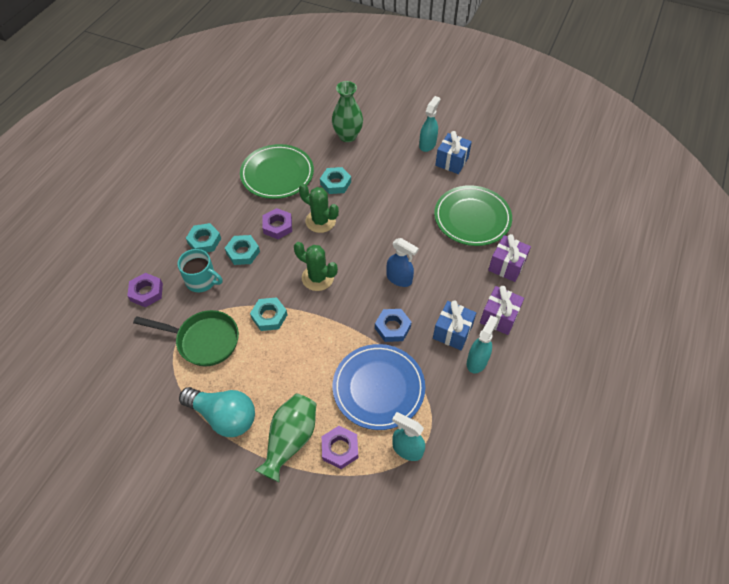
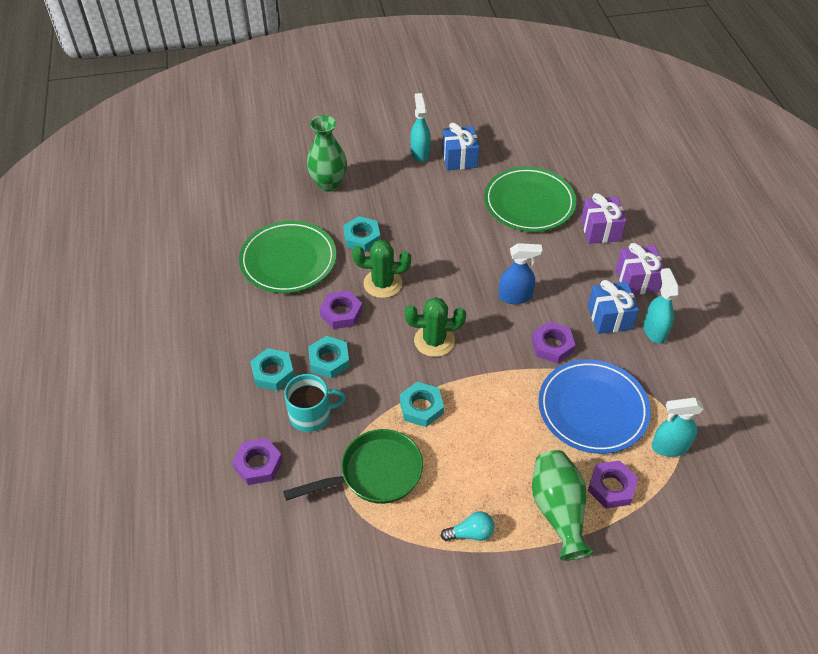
camera: 35 degrees left, 5 degrees down
turquoise light bulb [179,387,255,437] -> turquoise light bulb [441,511,495,541], size x0.49
blue nut [375,309,412,342] -> purple nut [532,321,575,363]

